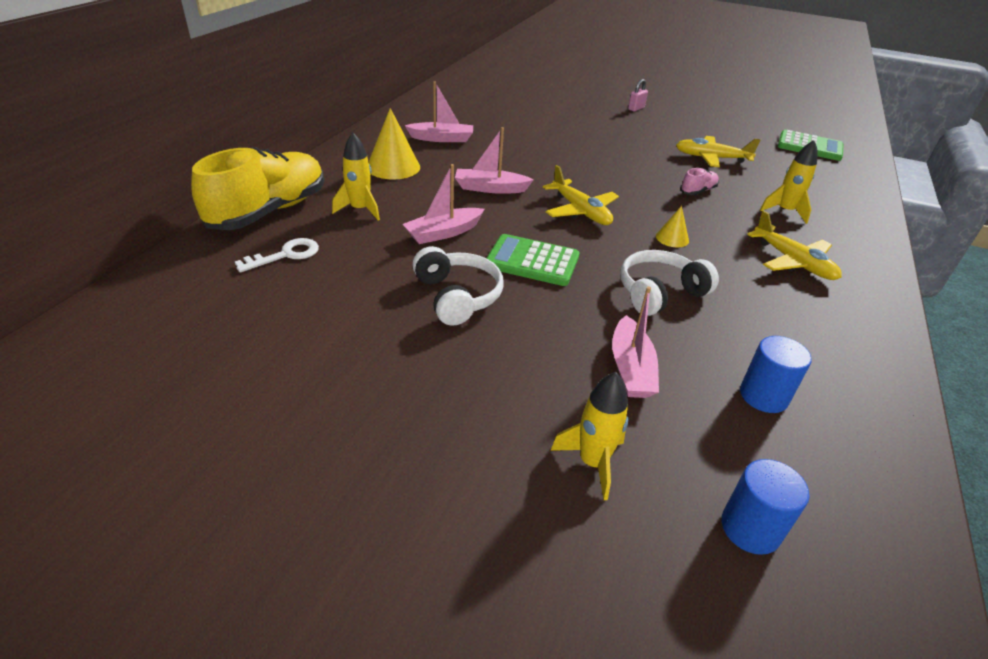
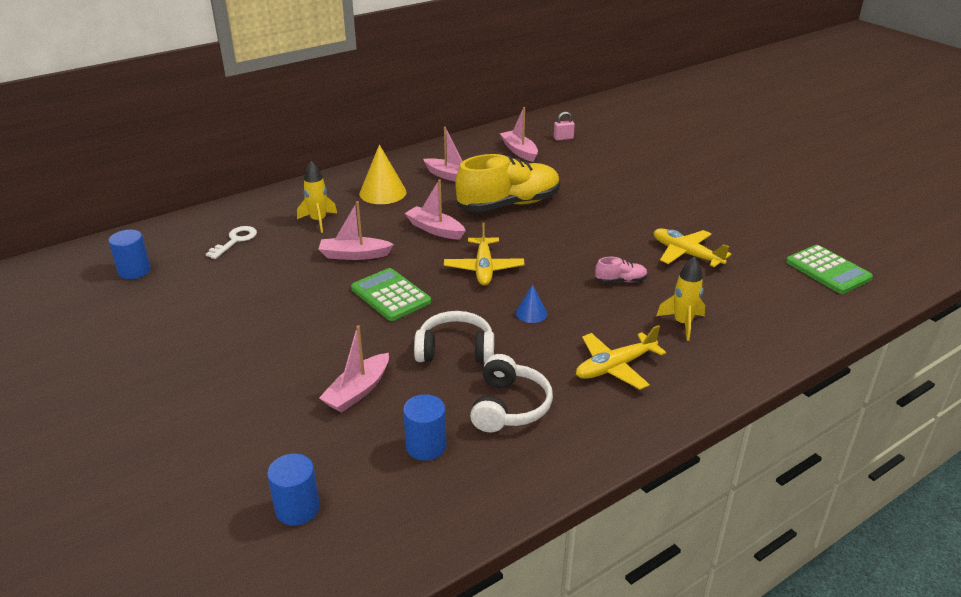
camera: 35 degrees right, 5 degrees down
yellow shoe [191,147,324,230] -> yellow shoe moved to [455,154,560,212]
white key [235,238,319,273] -> white key turned 60 degrees counterclockwise [206,226,257,259]
white headphones [412,246,503,326] -> white headphones moved to [470,354,553,432]
yellow rocket [551,372,629,500] -> none
pink padlock [628,79,648,111] -> pink padlock moved to [554,112,575,141]
yellow cone [656,206,689,247] -> blue cone [516,284,547,323]
yellow plane [747,210,842,280] -> yellow plane turned 60 degrees clockwise [576,325,666,390]
none -> blue cylinder [109,230,151,279]
none -> pink boat [500,107,538,162]

